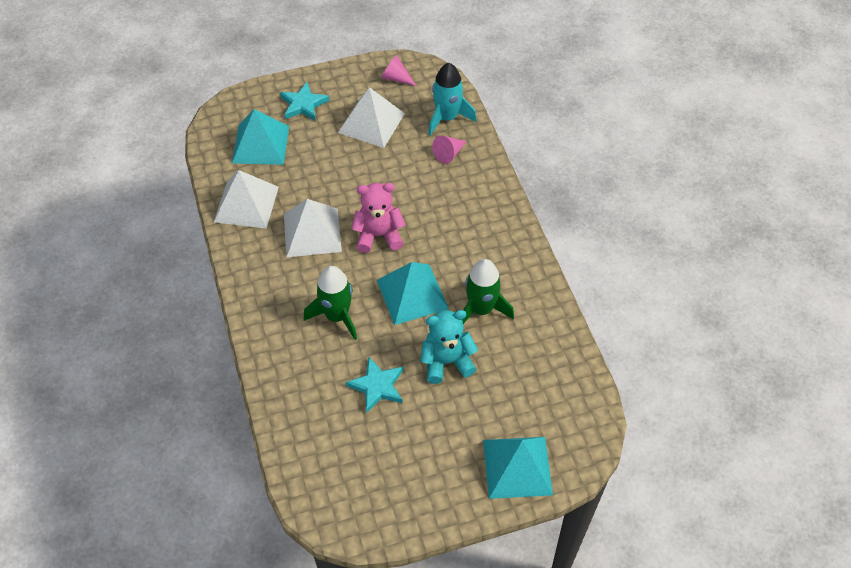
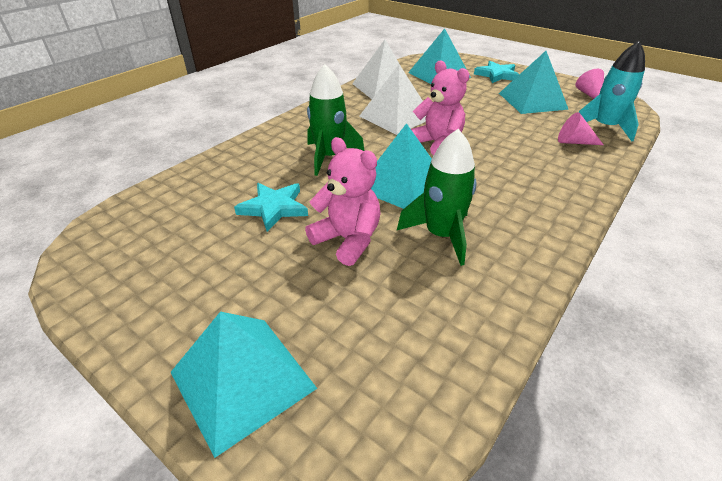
camera: 55 degrees right, 15 degrees down
white pyramid [338,87,405,148] -> turquoise pyramid [499,51,569,114]
turquoise teddy bear [420,310,478,384] -> pink teddy bear [305,137,381,266]

